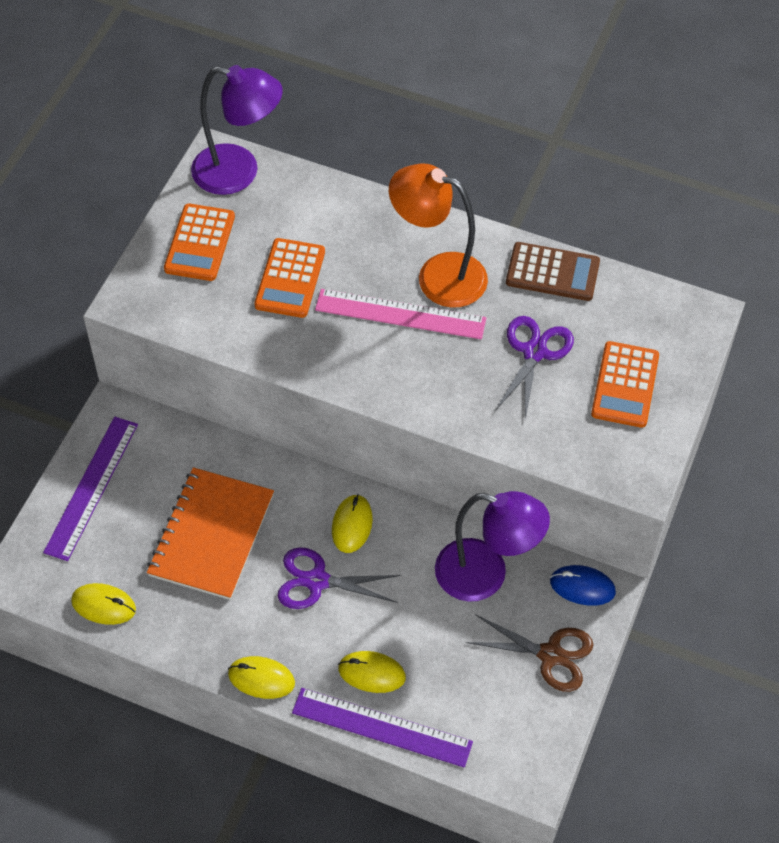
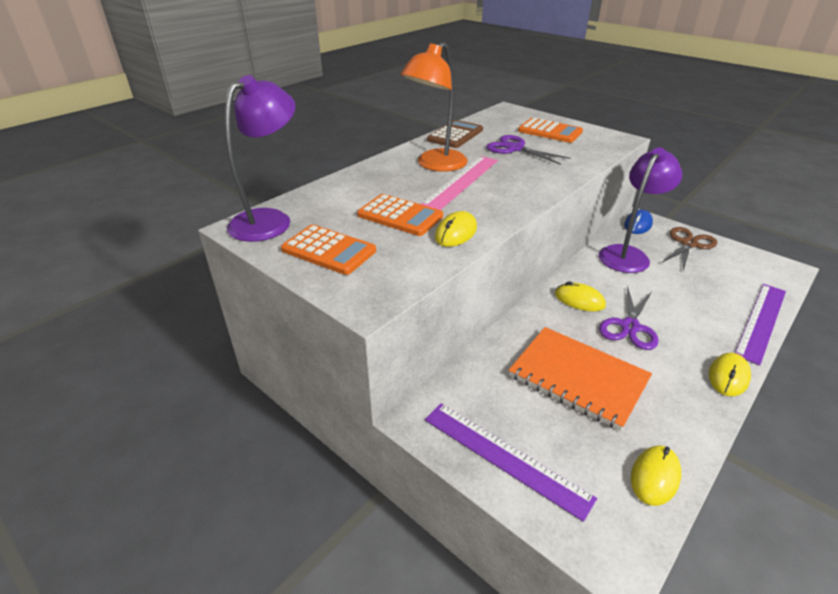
camera: 70 degrees left, 20 degrees down
yellow mouse [338,651,406,693] -> yellow mouse moved to [435,211,477,247]

